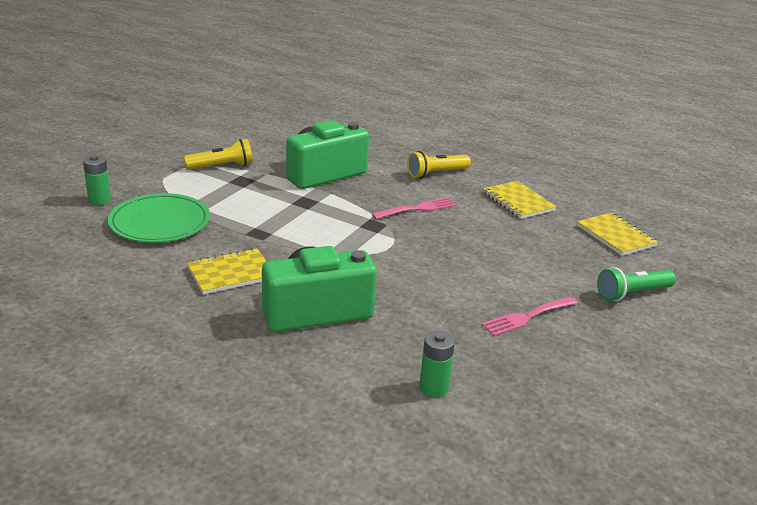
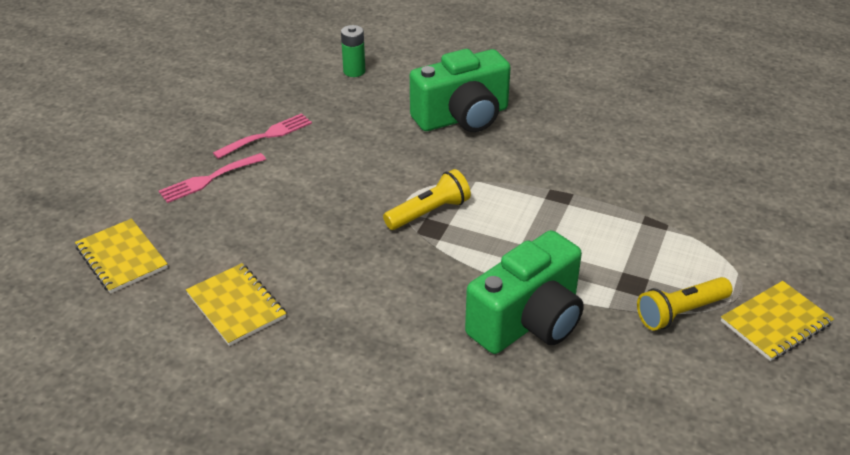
camera: 175 degrees right, 10 degrees up
green battery [83,155,111,205] -> none
green plate [108,193,210,243] -> none
yellow notebook [187,248,267,295] -> yellow notebook moved to [721,281,834,361]
pink fork [372,197,457,219] -> pink fork moved to [159,153,266,203]
yellow flashlight [407,151,471,178] -> yellow flashlight moved to [383,169,471,230]
green flashlight [597,267,676,301] -> none

